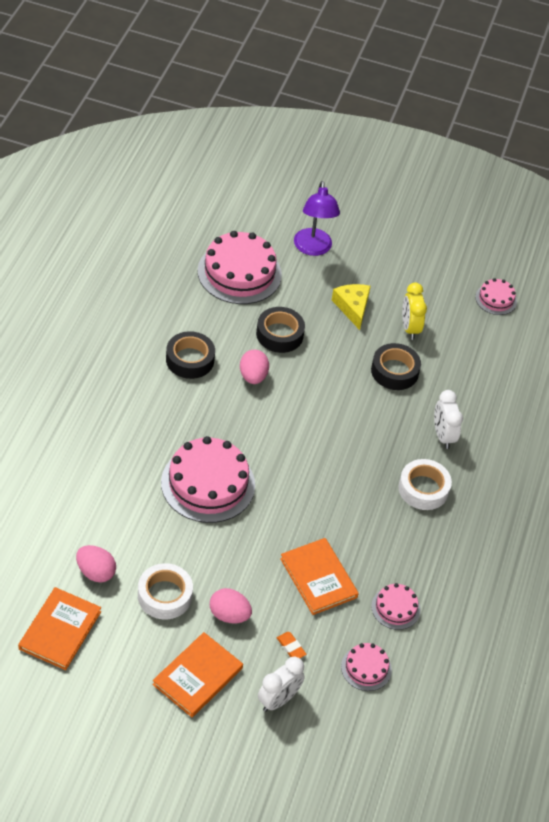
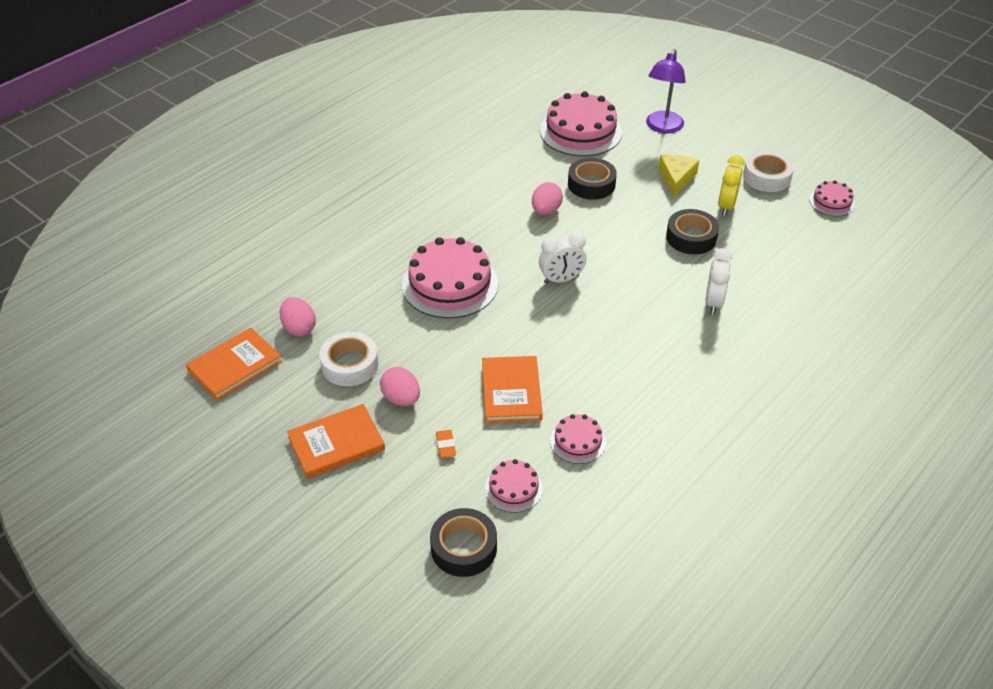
camera: 30 degrees right, 5 degrees down
black tape [166,331,215,379] -> black tape moved to [430,508,497,577]
white clock [258,657,305,712] -> white clock moved to [539,231,587,284]
white tape [398,459,452,510] -> white tape moved to [743,151,794,192]

